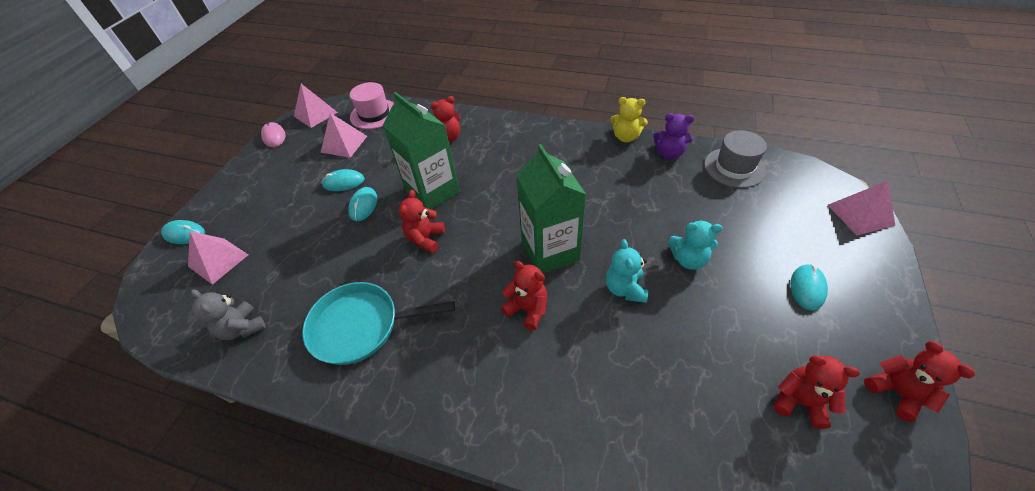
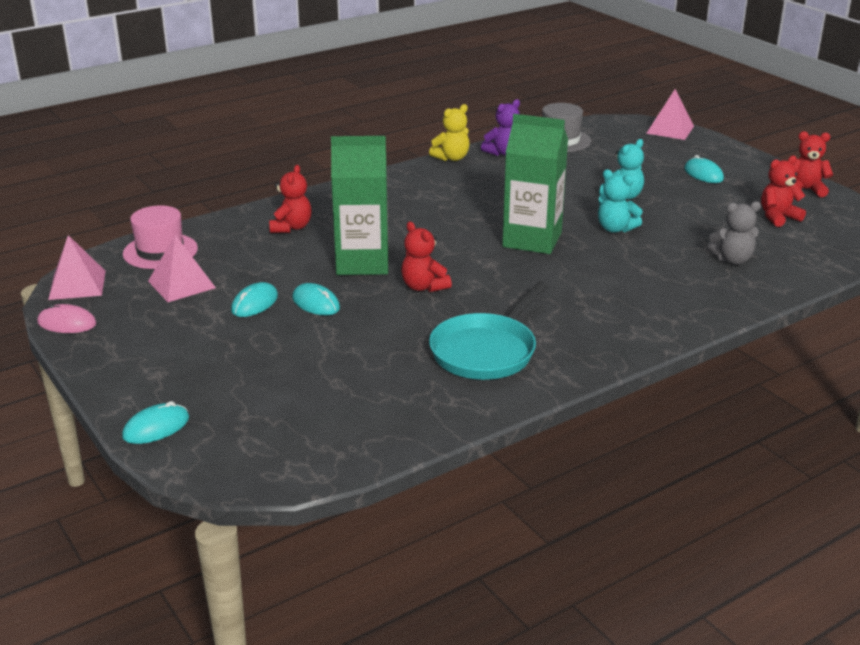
camera: 55 degrees left, 20 degrees down
pink pyramid [188,231,248,285] -> none
grey teddy bear [191,290,266,340] -> grey teddy bear moved to [707,201,761,265]
red teddy bear [501,261,547,330] -> none

